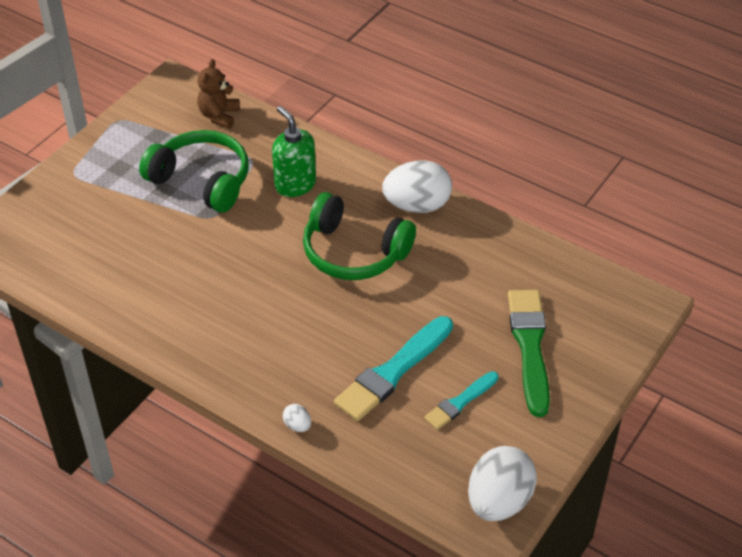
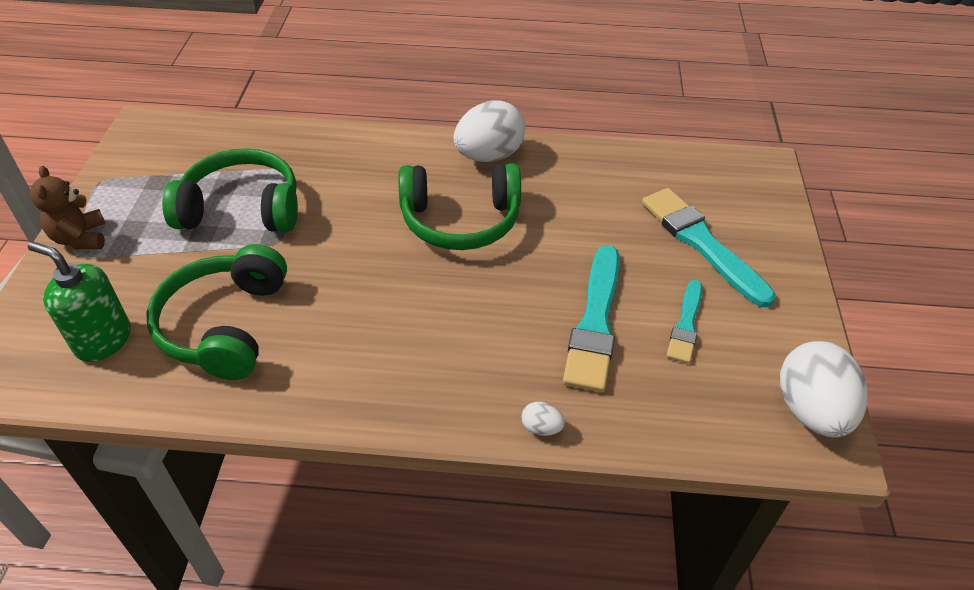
camera: 30 degrees left, 0 degrees up
brown teddy bear [197,59,240,129] -> brown teddy bear moved to [30,166,105,249]
green soap dispenser [272,106,316,197] -> green soap dispenser moved to [28,242,131,362]
green brush [508,290,550,417] -> turquoise brush [642,188,776,307]
none -> green headphones [146,244,287,380]

